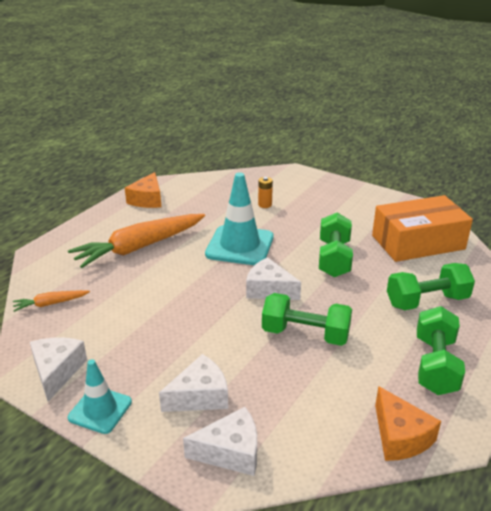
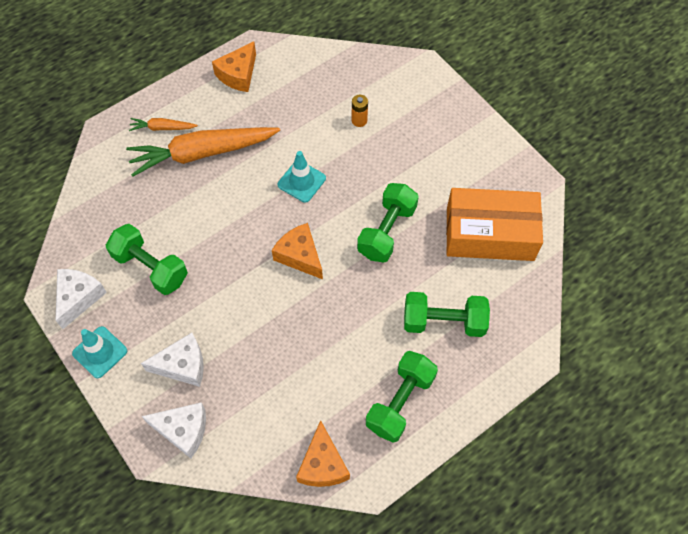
camera: 20 degrees right, 30 degrees up
orange carrot [13,290,90,312] -> orange carrot moved to [129,118,198,131]
turquoise traffic cone [205,172,274,265] -> turquoise traffic cone [278,151,326,203], size x0.59
white cheese [246,257,301,300] -> orange cheese [272,223,323,279]
green dumbbell [262,293,352,346] -> green dumbbell moved to [106,224,188,295]

